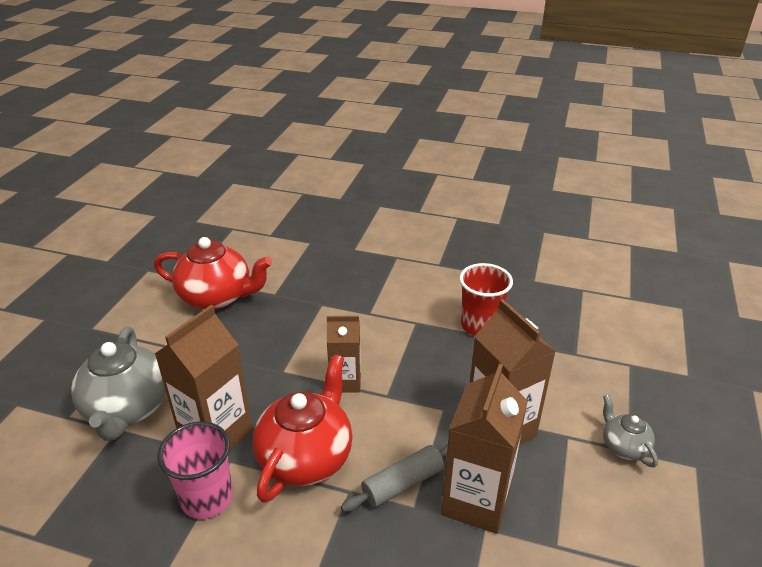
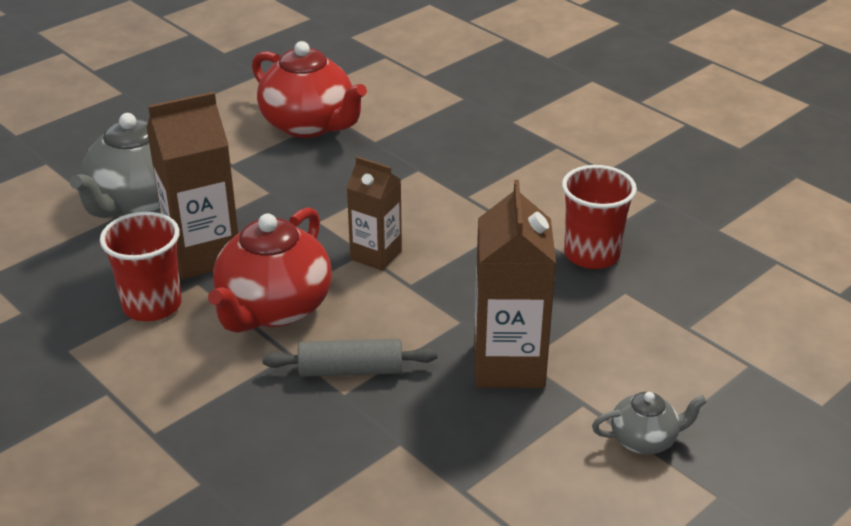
camera: 30 degrees right, 0 degrees up
pink cup [158,422,233,519] -> red cup [100,212,182,321]
red teapot [253,354,353,503] -> red teapot turned 150 degrees clockwise [208,207,332,333]
brown carton [441,363,528,534] -> none
grey teapot [603,394,658,468] -> grey teapot turned 75 degrees clockwise [592,392,707,454]

